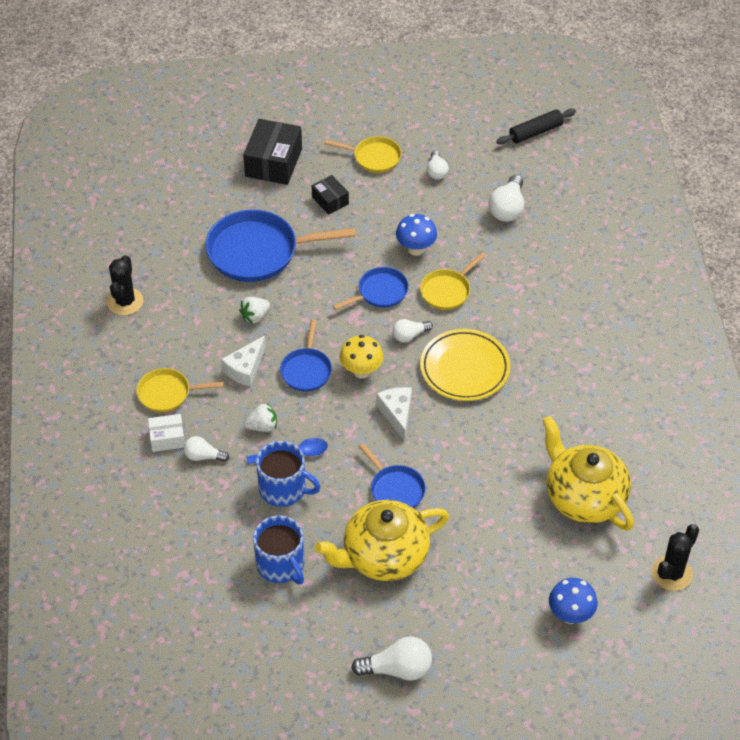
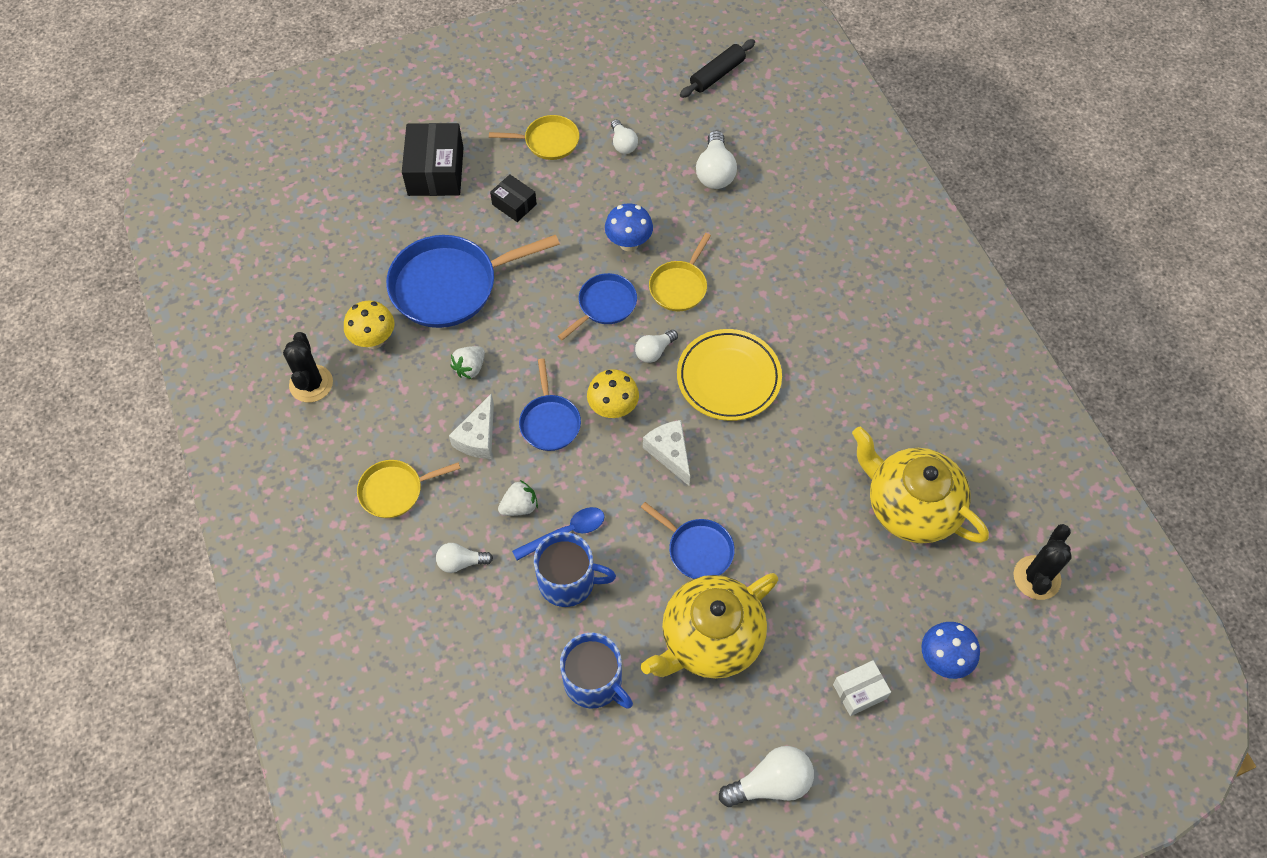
camera: 15 degrees left, 10 degrees up
white box [148,414,185,452] -> white box moved to [833,660,891,716]
none -> yellow mushroom [344,301,394,349]

